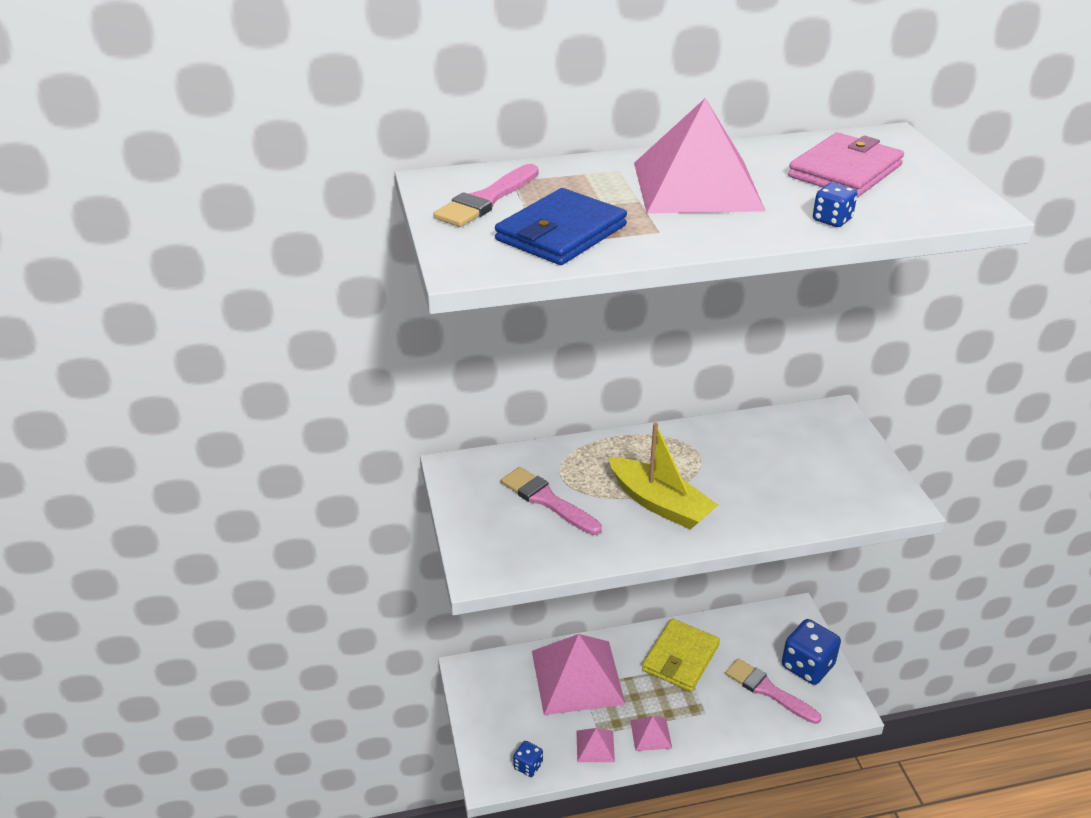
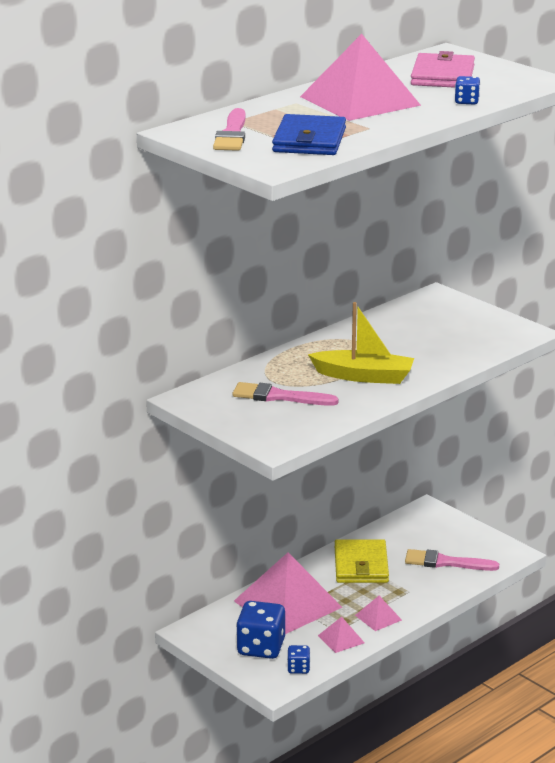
camera: 30 degrees left, 10 degrees down
blue dice [782,619,841,685] -> blue dice moved to [236,601,285,659]

